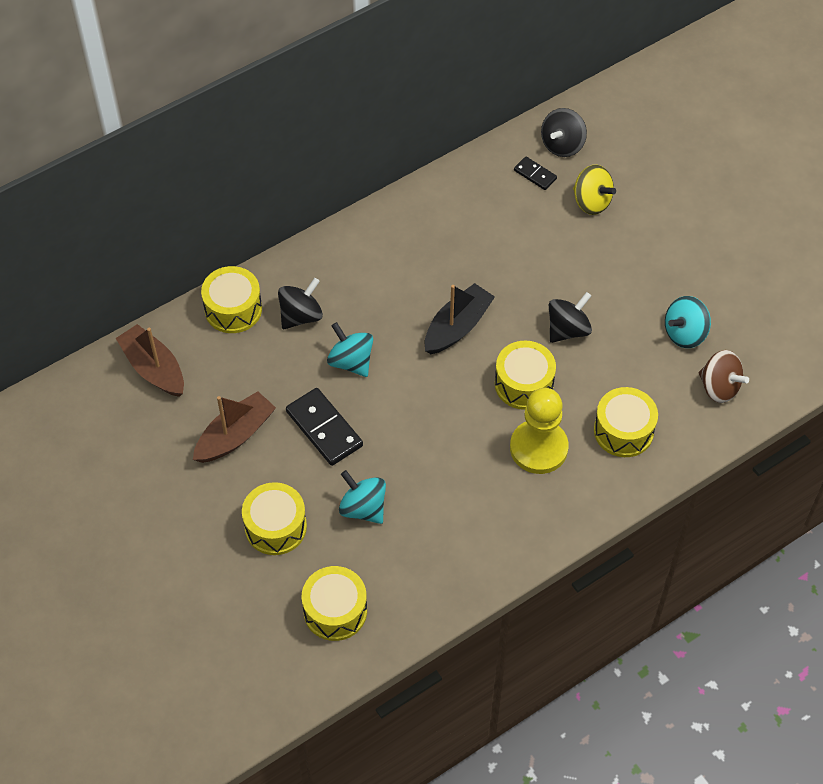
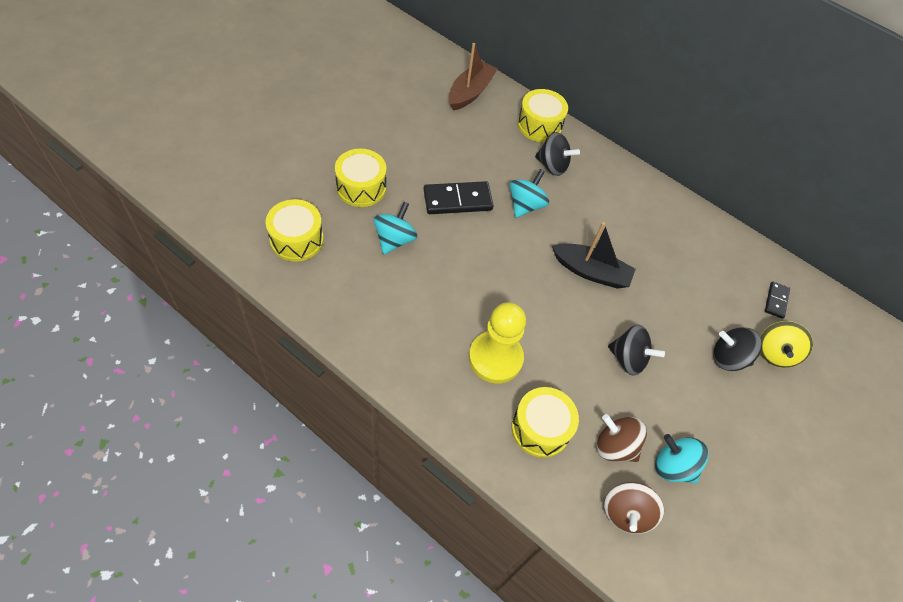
camera: 65 degrees right, 0 degrees up
brown boat [193,391,276,463] -> none
black domino [286,388,363,466] -> black domino turned 45 degrees clockwise [423,181,494,214]
yellow drum [495,340,556,410] -> none
black spinning top [541,108,587,157] -> black spinning top moved to [713,327,762,371]
none -> brown spinning top [596,414,647,462]

